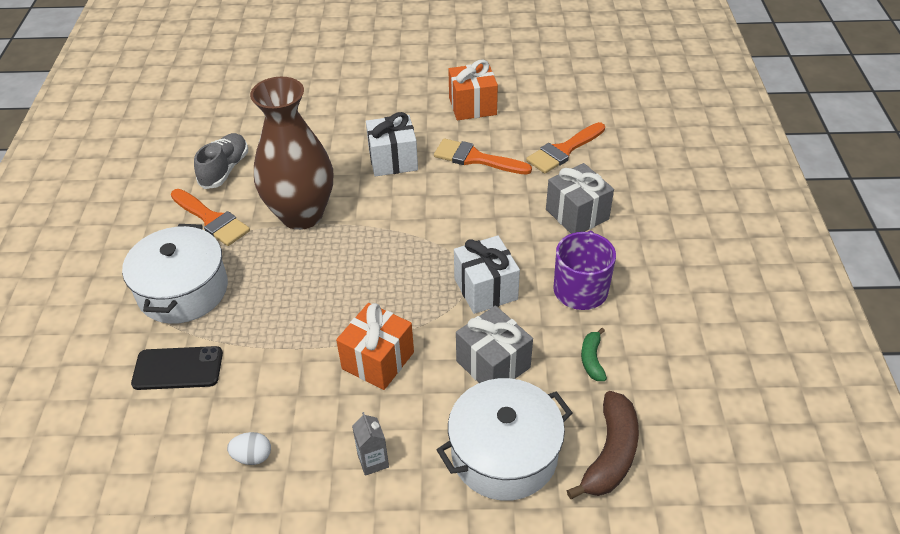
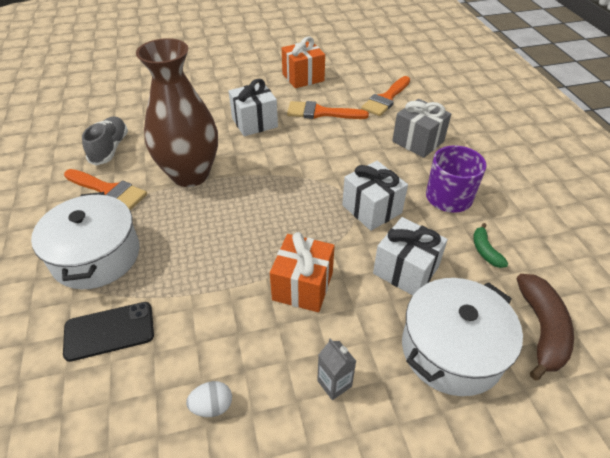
camera: 15 degrees left, 0 degrees up
grey gift [456,306,533,383] -> white gift [373,217,448,295]

